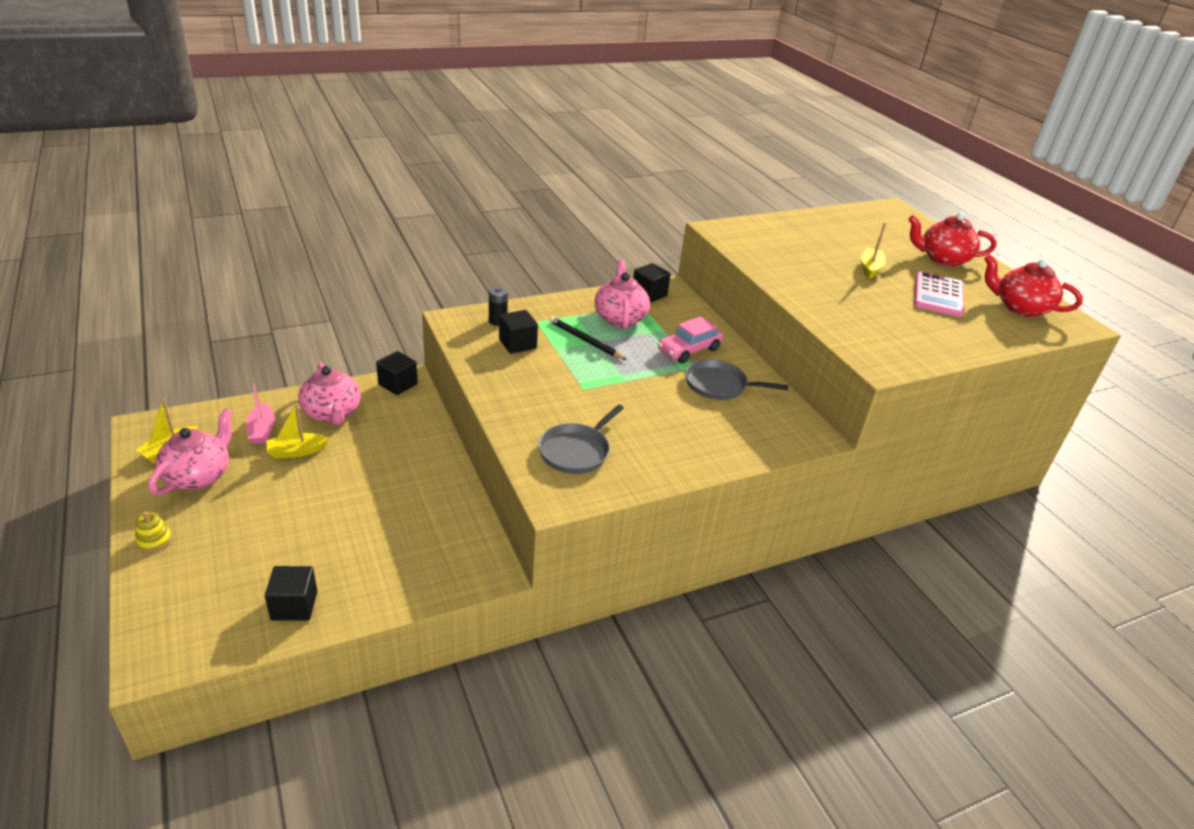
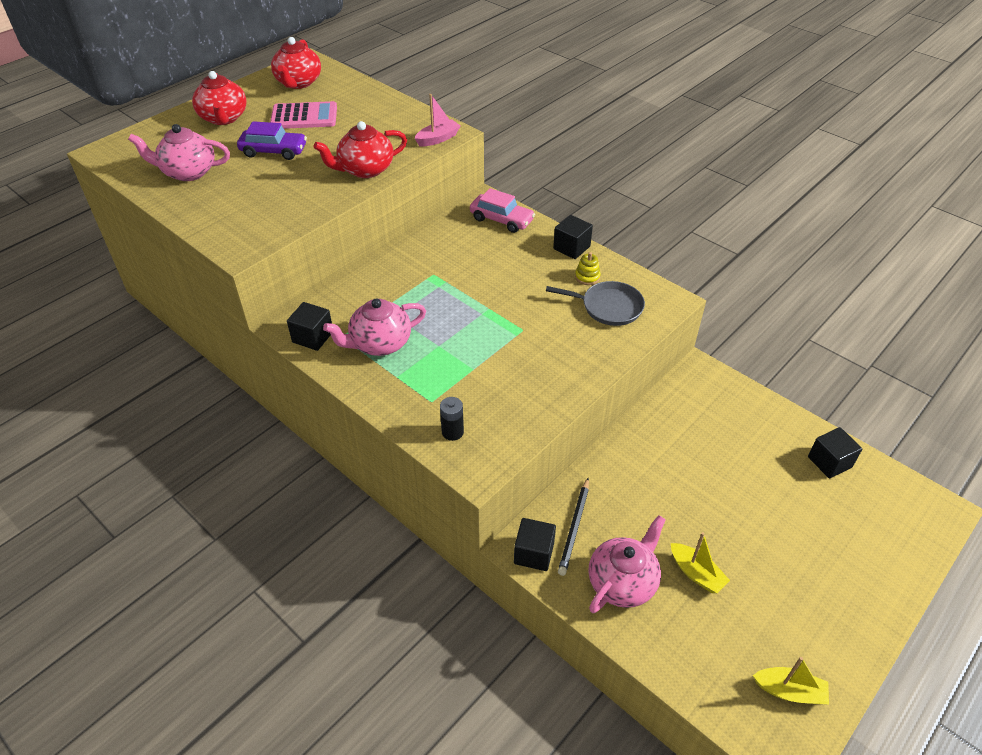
camera: 110 degrees left, 10 degrees up
yellow stacking toy [135,511,172,552] -> yellow stacking toy moved to [575,252,601,285]
pink teapot [148,408,233,495] -> pink teapot moved to [128,124,230,181]
pink boat [246,379,275,444] -> pink boat moved to [415,94,460,146]
black cube [499,310,538,354] -> black cube moved to [553,215,593,259]
black pencil [549,316,627,360] -> black pencil moved to [558,478,589,576]
pink car [658,316,724,363] -> pink car moved to [470,188,535,233]
grey pan [685,359,788,400] -> none
yellow boat [861,222,886,279] -> purple car [237,121,307,160]
none -> red teapot [314,121,407,178]

